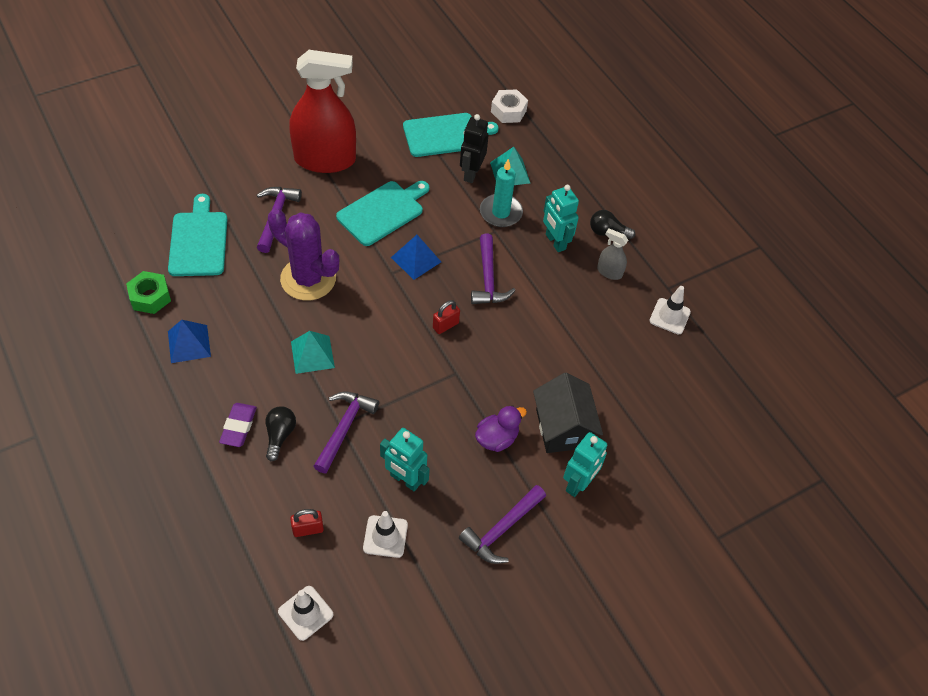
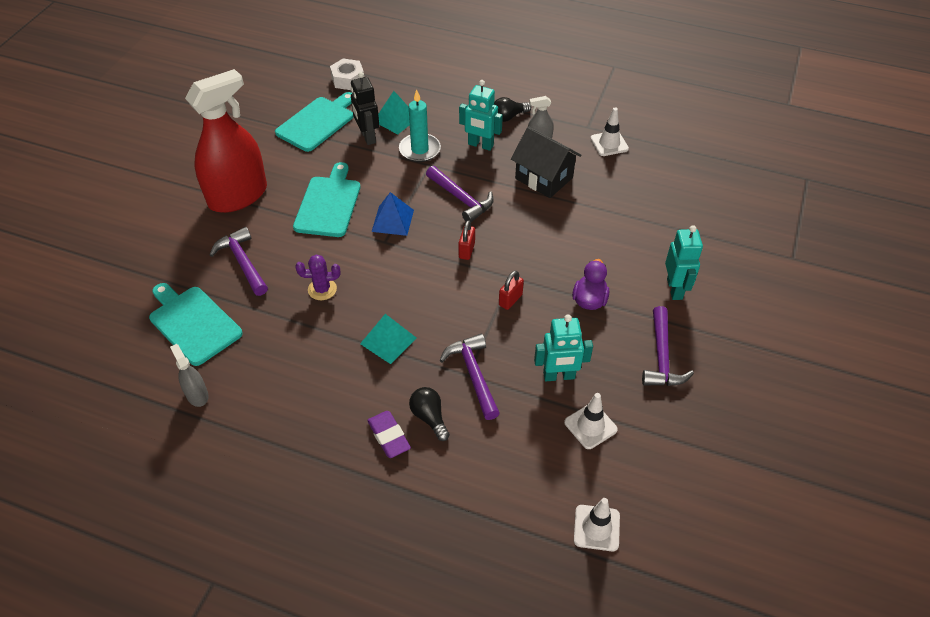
camera: 35 degrees left, 5 degrees down
green nut [126,271,171,314] -> grey spray bottle [170,344,209,407]
blue pyramid [168,320,211,363] -> none
purple cactus [268,208,339,301] -> purple cactus [295,254,340,300], size x0.50
red padlock [290,509,324,537] -> red padlock moved to [499,271,524,310]
black house [533,372,603,453] -> black house moved to [511,127,581,198]

